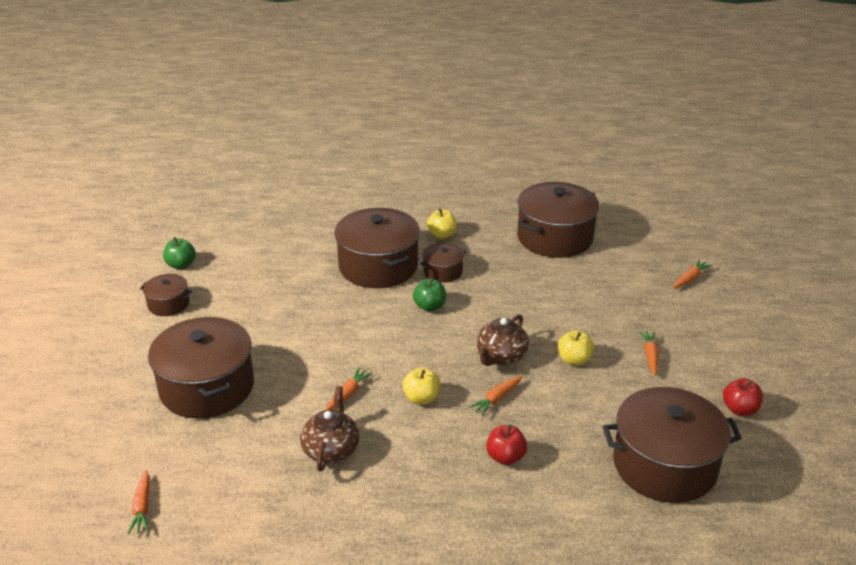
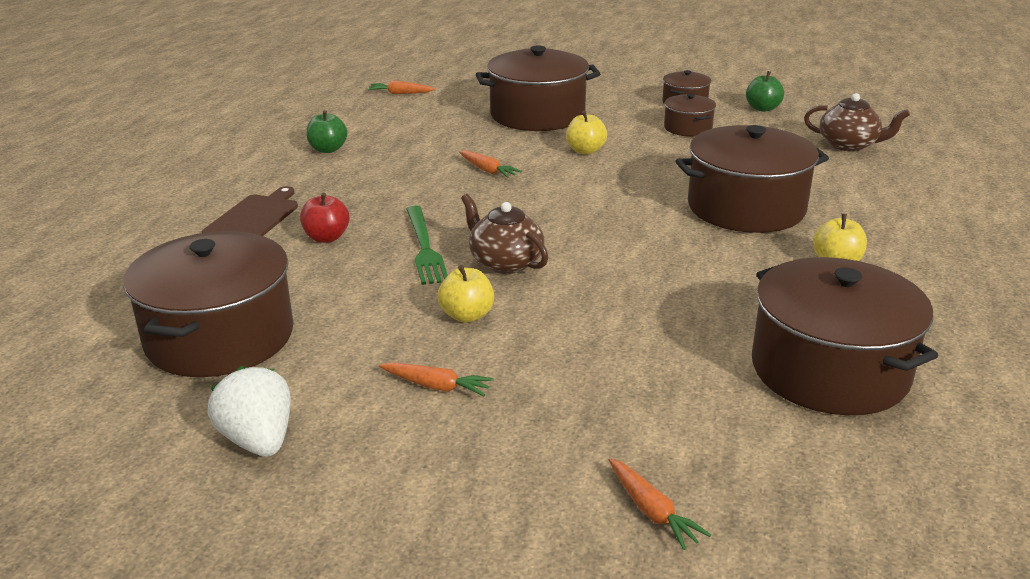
camera: 105 degrees right, 5 degrees down
brown teapot [300,386,360,472] -> brown teapot moved to [804,93,910,151]
yellow apple [403,368,441,405] -> yellow apple moved to [566,111,607,154]
green apple [413,277,446,312] -> green apple moved to [306,110,348,153]
brown pot [420,243,466,283] -> brown pot moved to [664,94,716,137]
orange carrot [469,376,522,416] -> green fork [406,206,448,285]
red apple [723,378,763,416] -> white strawberry [208,366,291,457]
none -> brown cutting board [202,186,298,236]

